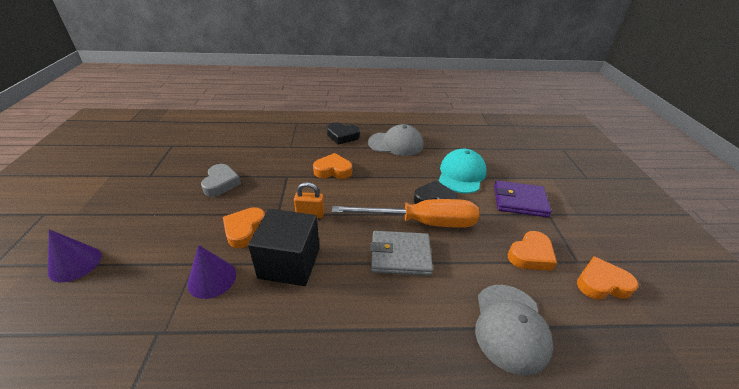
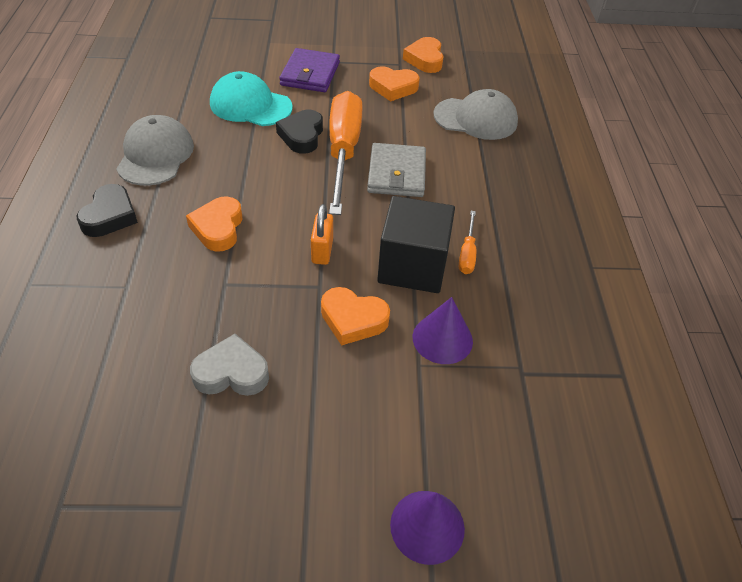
camera: 90 degrees left, 10 degrees up
orange heart [508,231,557,270] -> orange heart turned 135 degrees clockwise [369,67,420,102]
none -> orange screwdriver [459,211,476,274]

